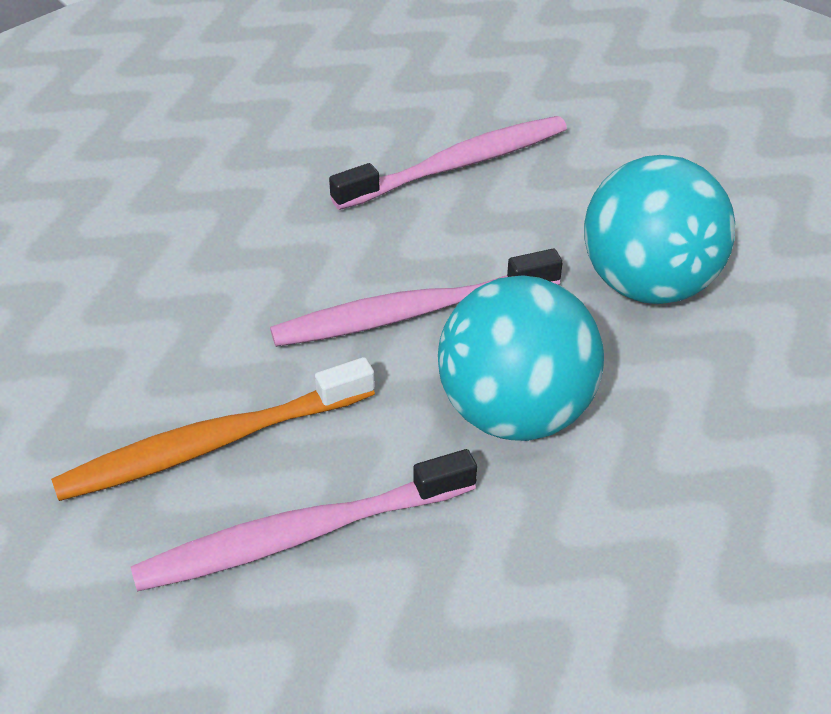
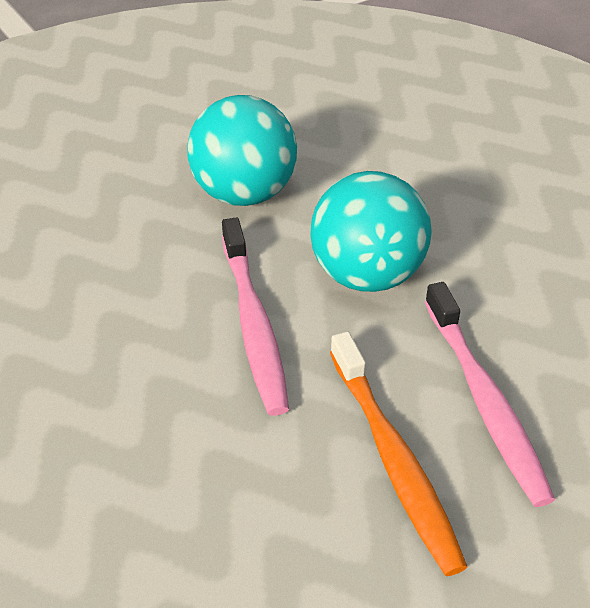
camera: 85 degrees left, 0 degrees up
pink toothbrush [329,116,567,210] -> none

